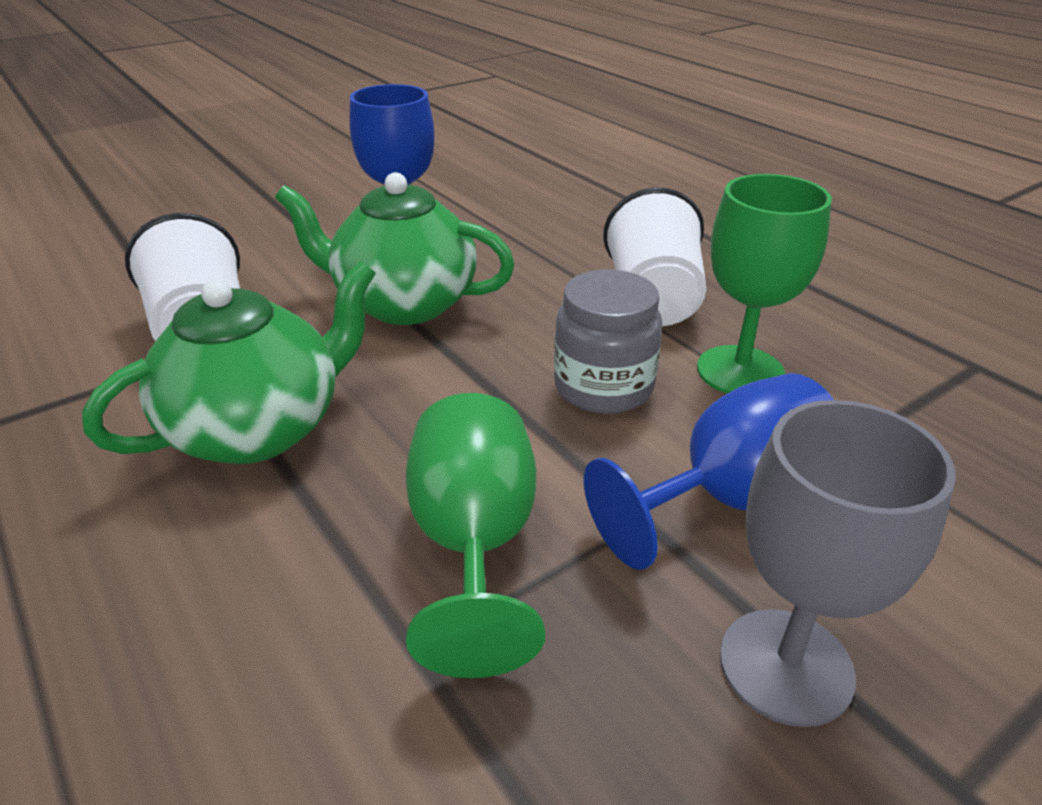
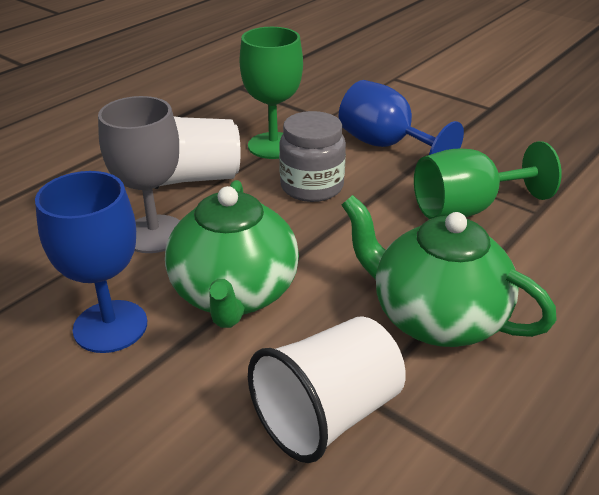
camera: 105 degrees left, 0 degrees up
grey goblet [720,400,956,727] -> grey goblet moved to [98,96,180,253]

